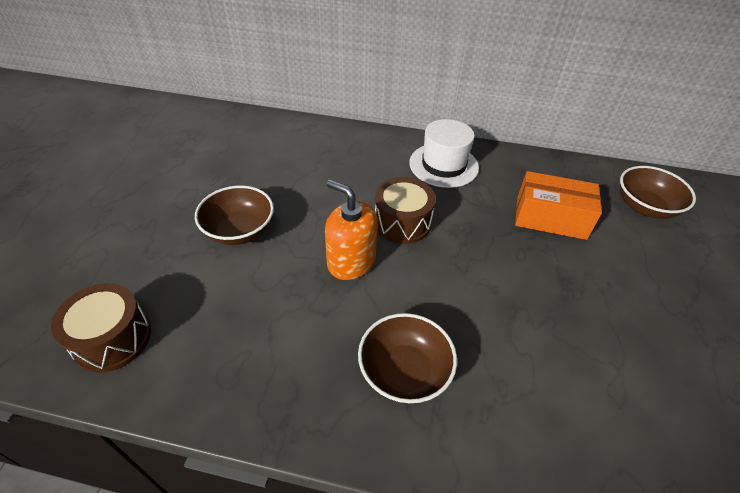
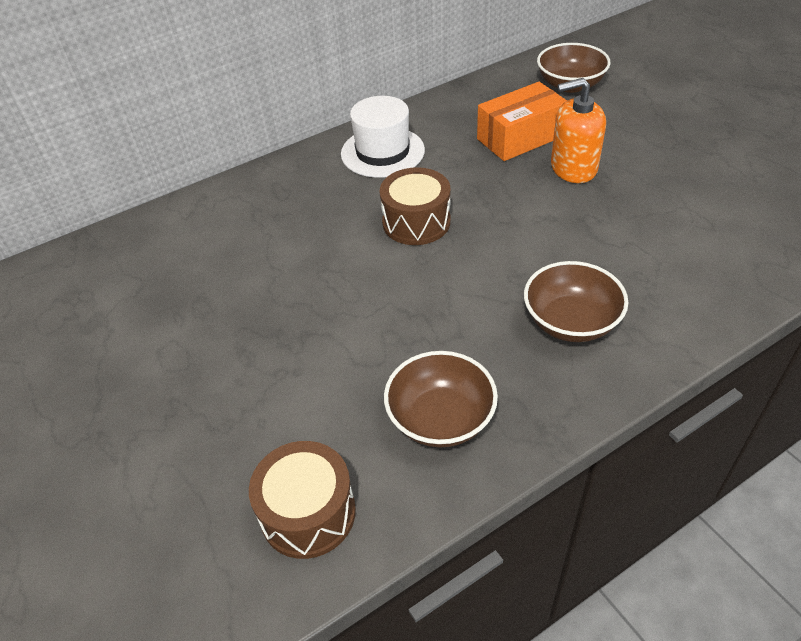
camera: 40 degrees left, 0 degrees up
brown bowl [195,186,274,245] -> brown bowl moved to [384,351,498,448]
orange soap dispenser [325,180,378,280] -> orange soap dispenser moved to [551,78,606,183]

